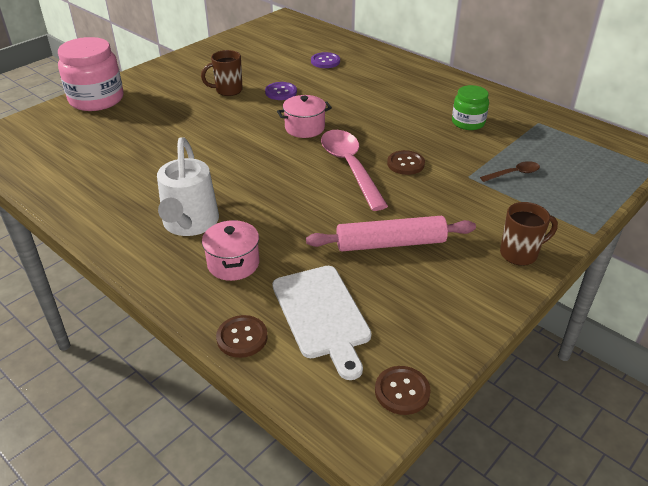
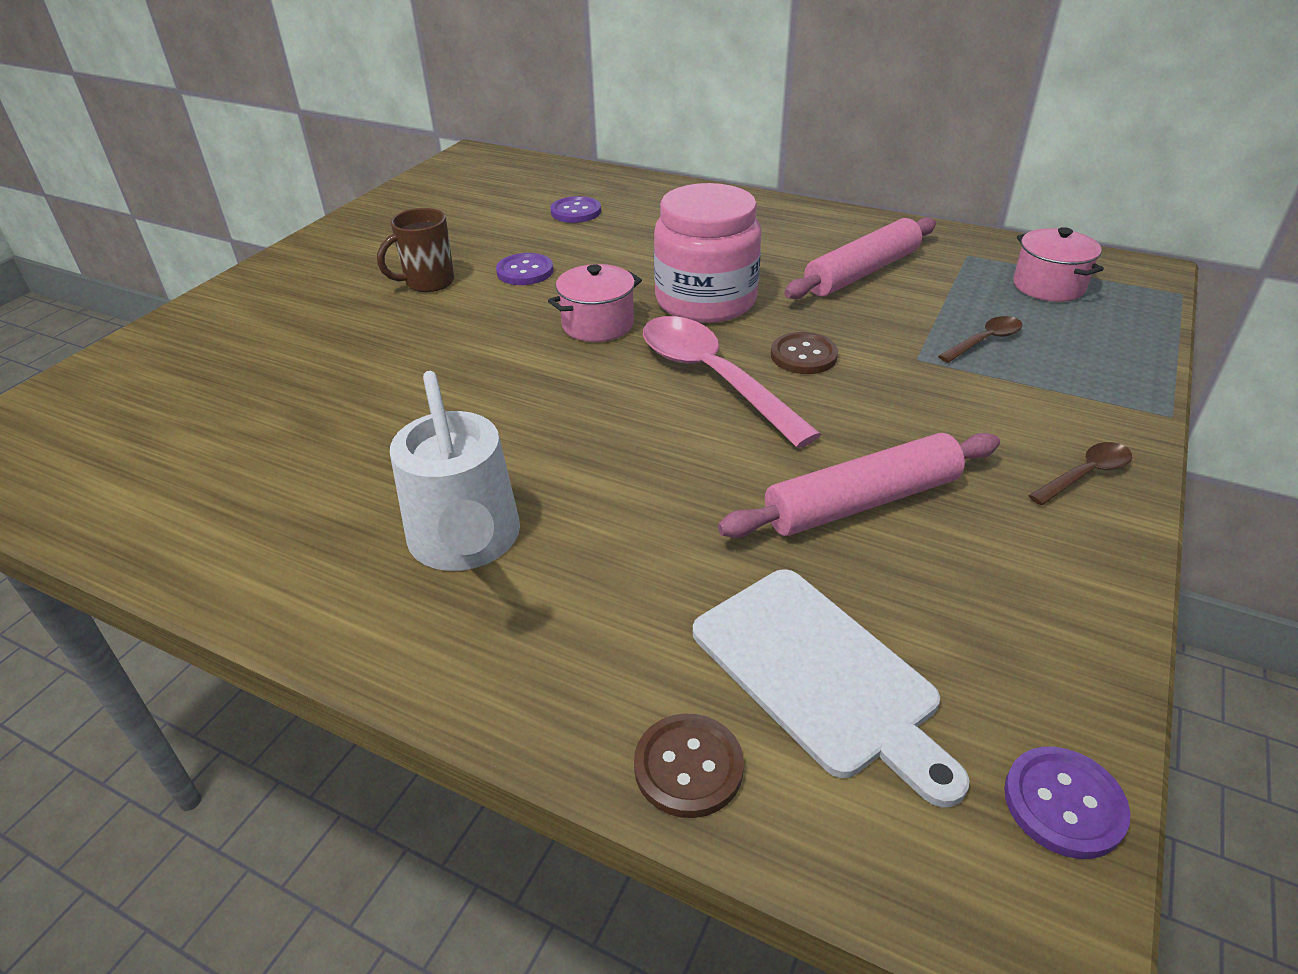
camera: 15 degrees left, 0 degrees up
pink jar [58,37,124,111] -> pink jar moved to [654,183,761,323]
pink pot [202,220,259,281] -> pink pot moved to [1013,227,1104,302]
brown button [375,366,431,415] -> purple button [1004,747,1131,859]
green jar [452,85,489,130] -> pink rolling pin [784,217,936,299]
brown mug [500,202,558,266] -> brown spoon [1028,442,1132,505]

